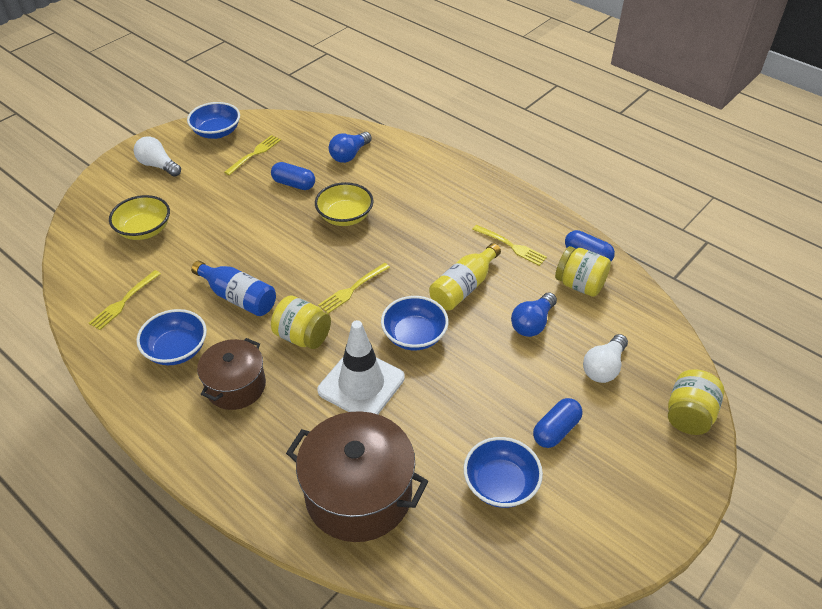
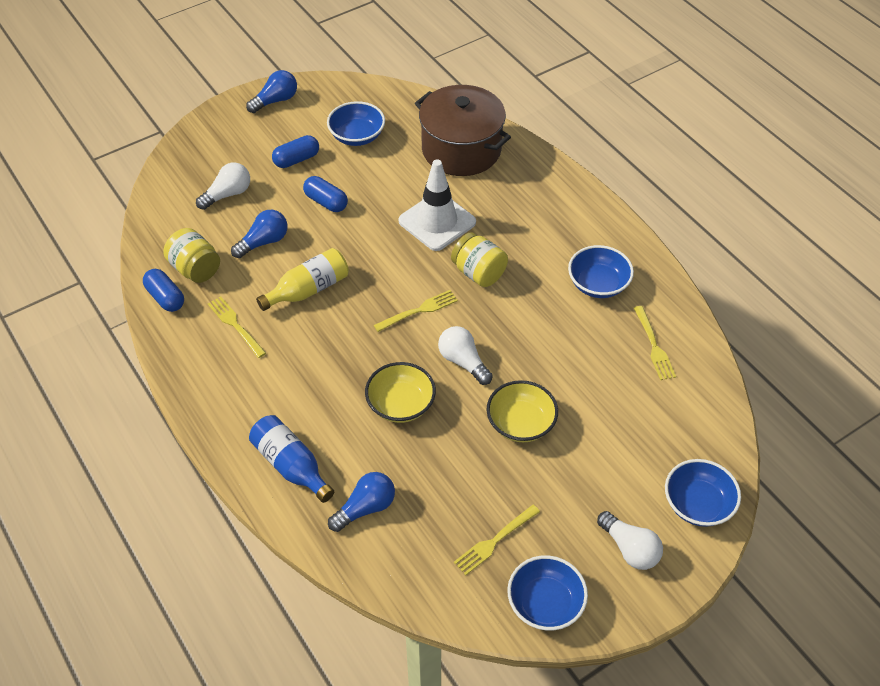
camera: 165 degrees left, 5 degrees up
yellow fork [89,270,161,330] -> yellow fork turned 120 degrees clockwise [634,306,676,380]
yellow bowl [109,195,170,240] -> yellow bowl moved to [486,380,558,442]
blue bottle [191,261,276,316] -> blue bottle moved to [249,415,334,503]
brown pot [197,338,266,410] -> none
blue capsule [271,162,315,190] -> blue capsule moved to [303,176,348,212]
blue bowl [381,296,448,351] -> blue bowl moved to [665,459,741,527]
yellow jar [668,369,724,435] -> none
none -> blue light bulb [246,70,297,113]
none -> white light bulb [438,326,493,385]

